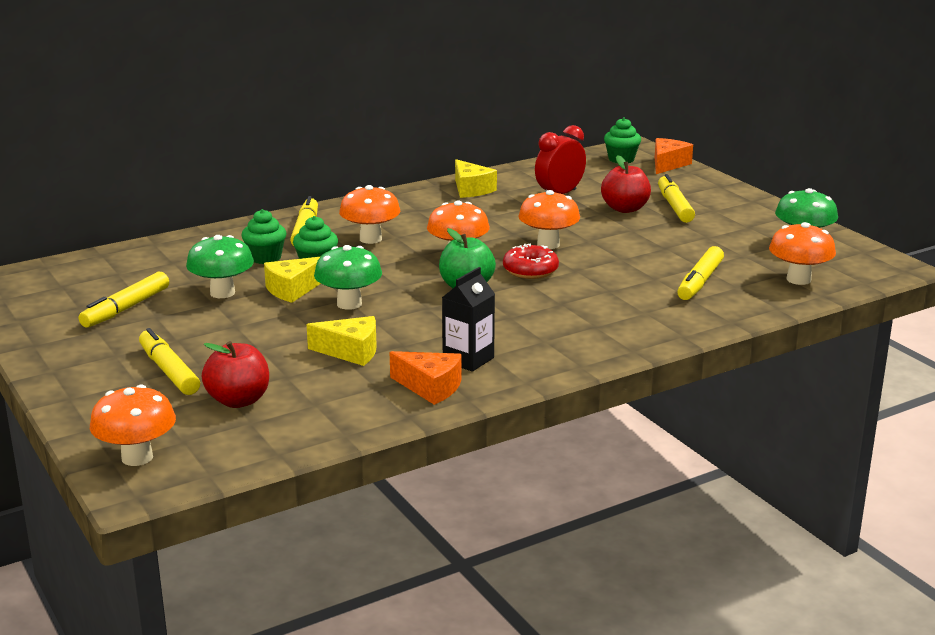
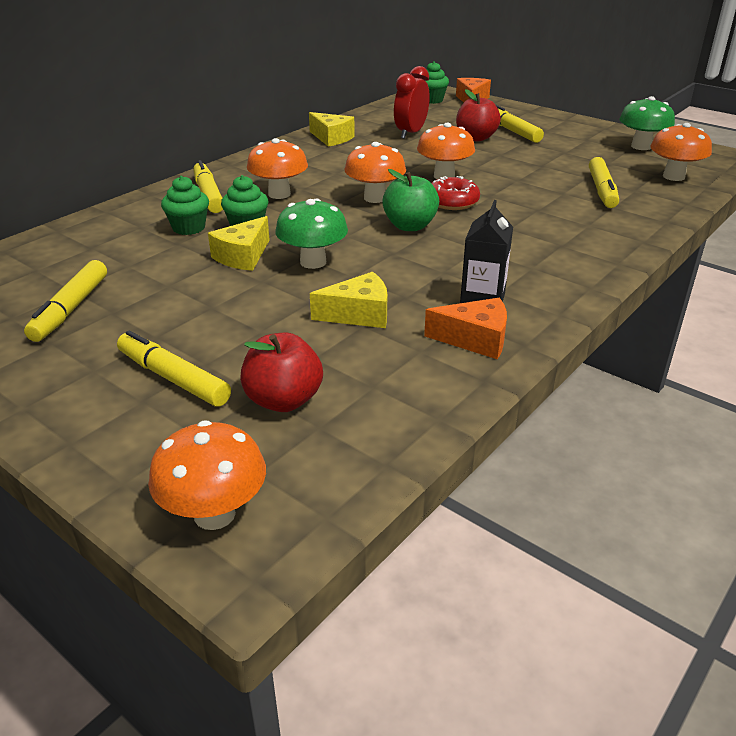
camera: 20 degrees left, 10 degrees up
green mushroom [186,235,254,298] -> none

